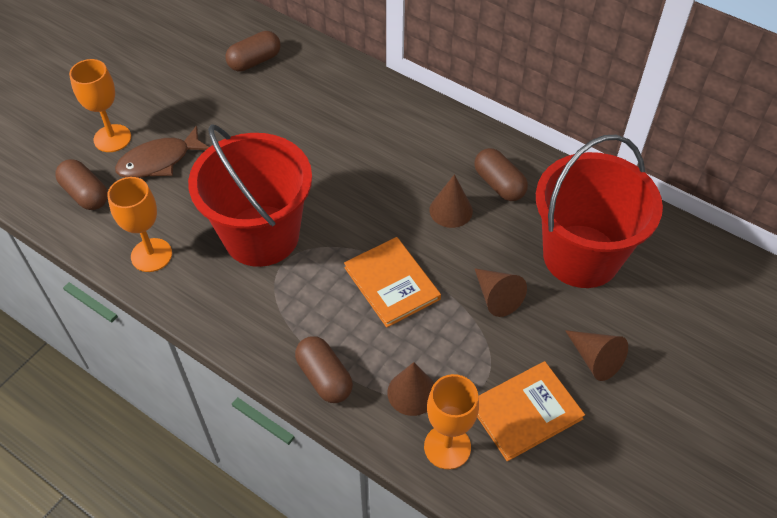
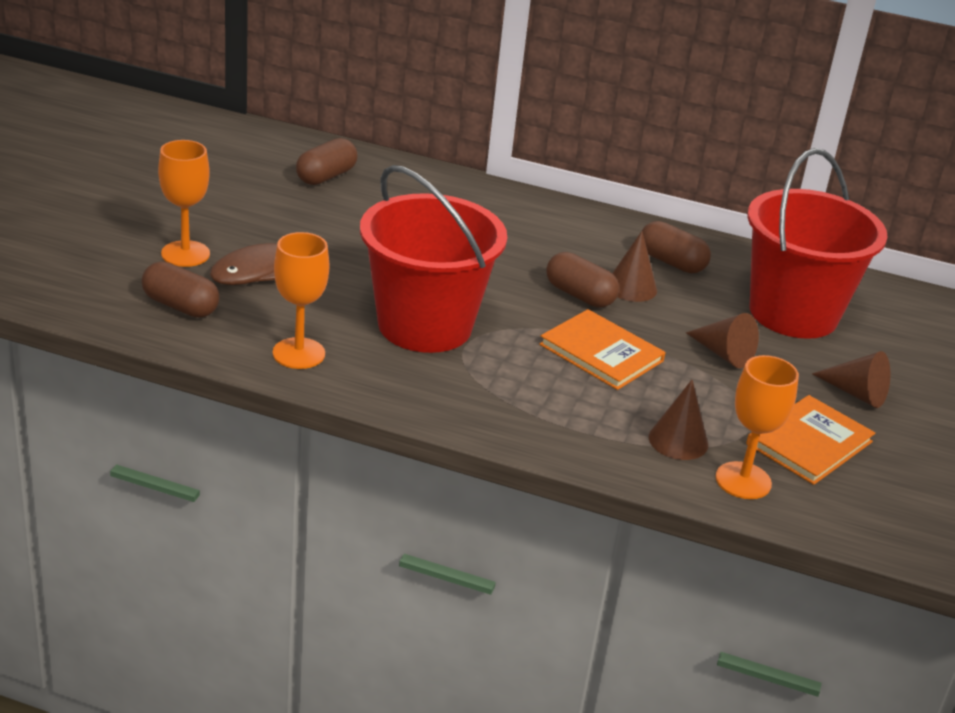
camera: 20 degrees left, 20 degrees down
brown capsule [295,336,353,403] -> brown capsule moved to [546,252,619,308]

